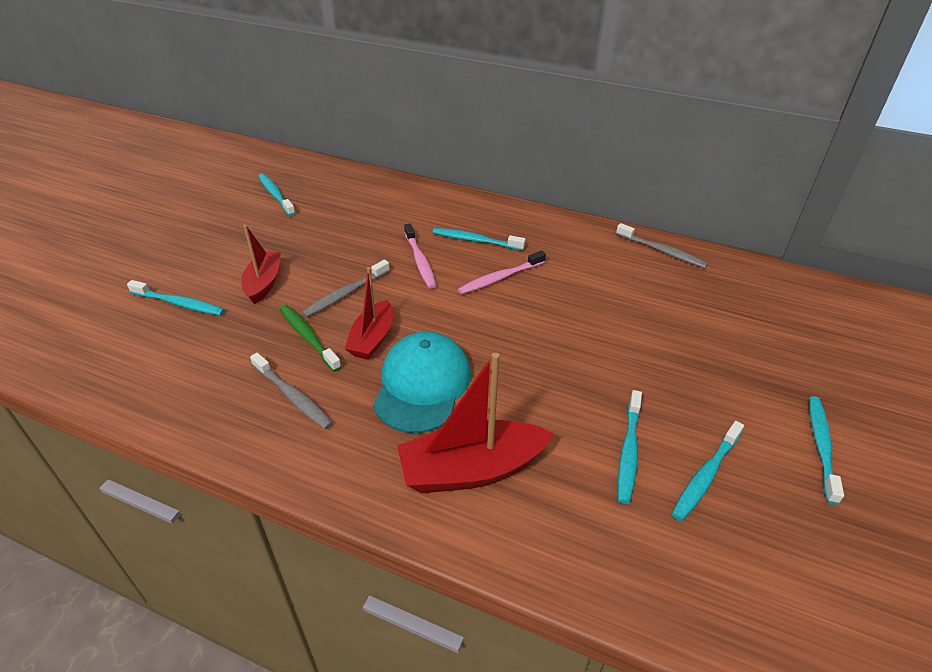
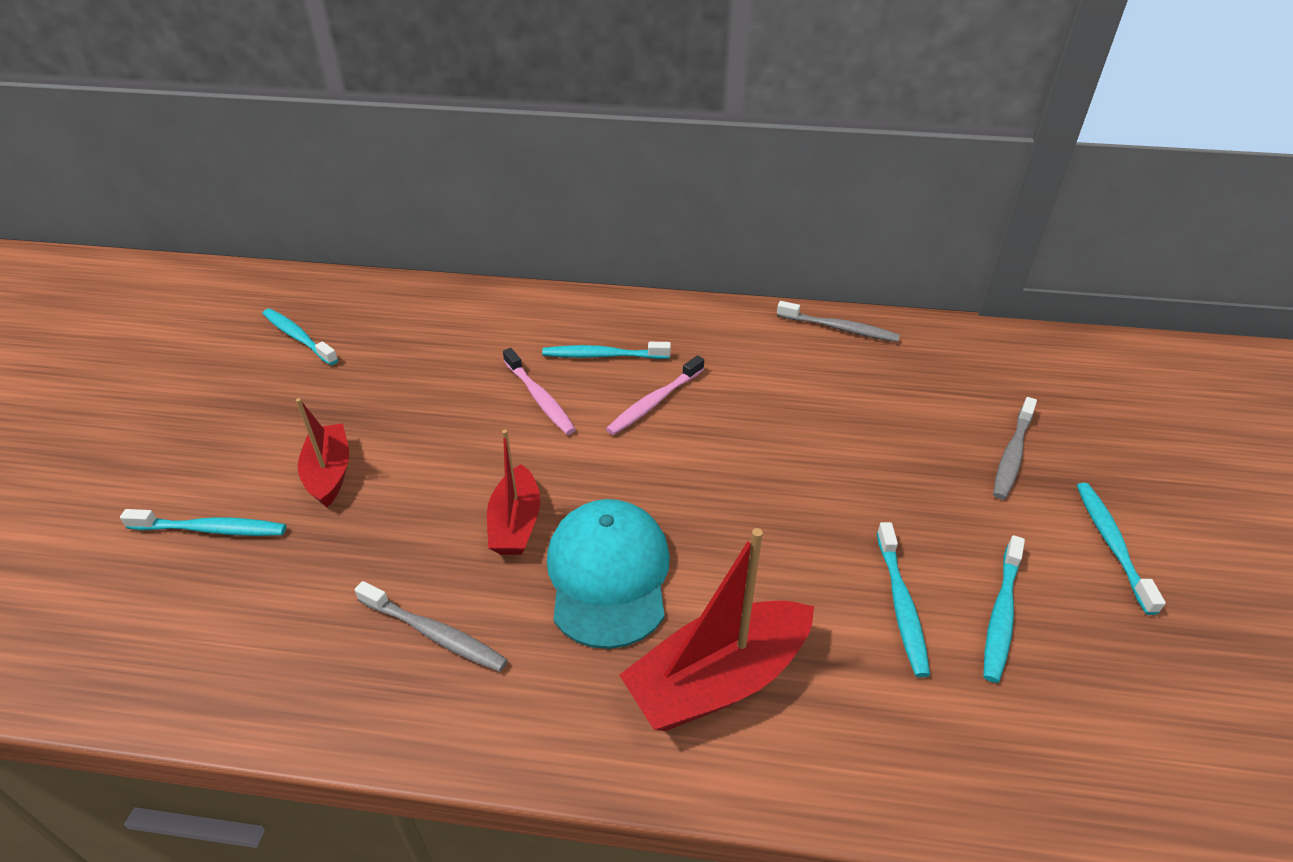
camera: 15 degrees left, 0 degrees up
green toothbrush [280,305,341,372] -> none
grey toothbrush [302,260,390,317] -> grey toothbrush moved to [993,397,1037,500]

